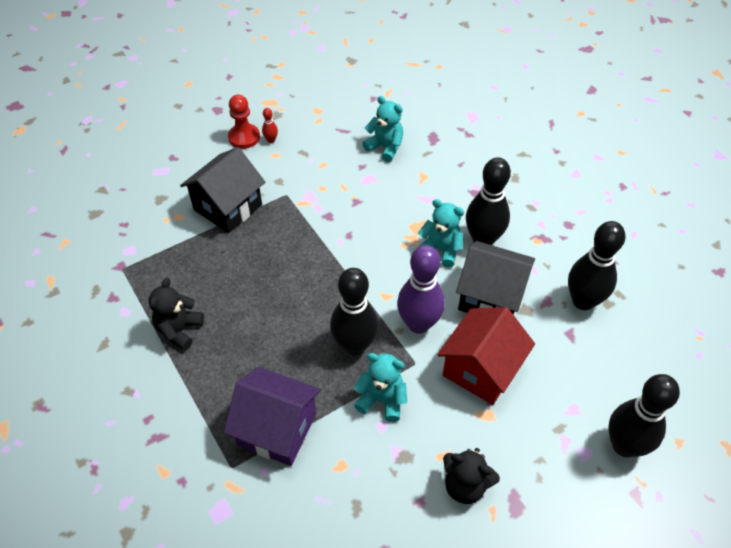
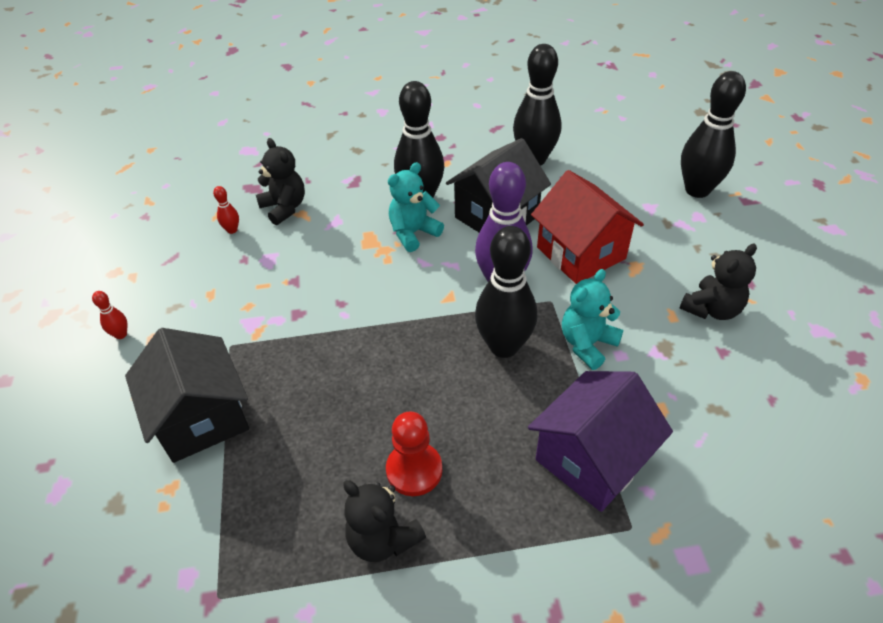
camera: 65 degrees left, 5 degrees down
red pawn [228,95,260,149] -> red pawn moved to [386,412,442,496]
turquoise teddy bear [362,96,403,162] -> red bowling pin [213,186,239,234]
none -> black teddy bear [256,138,305,225]

